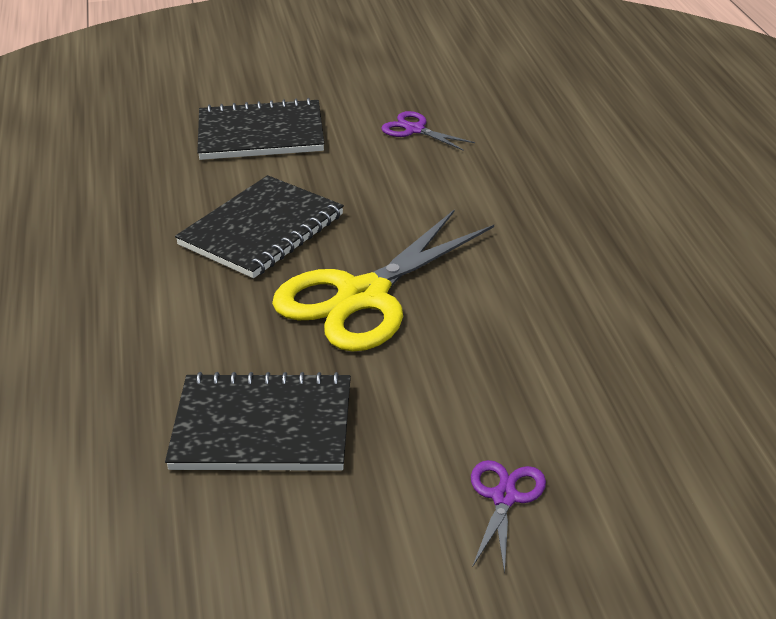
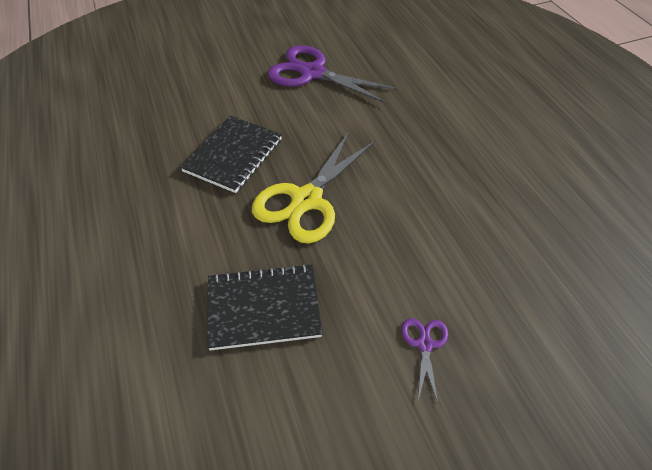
camera: 10 degrees left, 15 degrees up
black notebook [197,98,324,160] -> none
purple scissors [381,111,475,150] -> purple scissors [268,45,398,104], size x2.21

